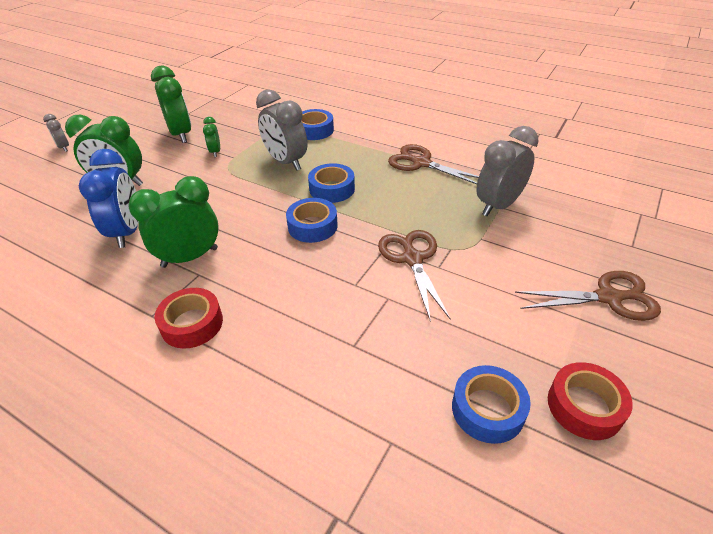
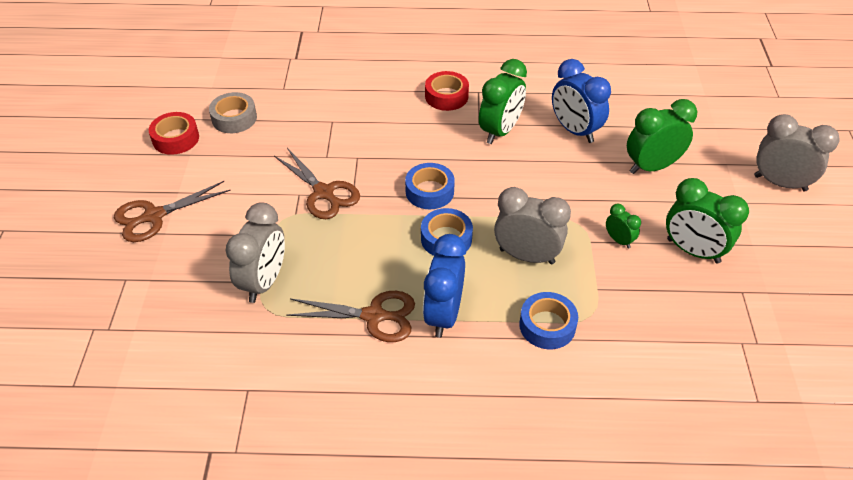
camera: 150 degrees right, 5 degrees up
grey clock [43,114,69,152] -> grey clock [754,114,840,192], size x1.98
blue tape [452,365,531,444] -> grey tape [209,92,257,133]
none -> blue clock [423,234,466,338]

